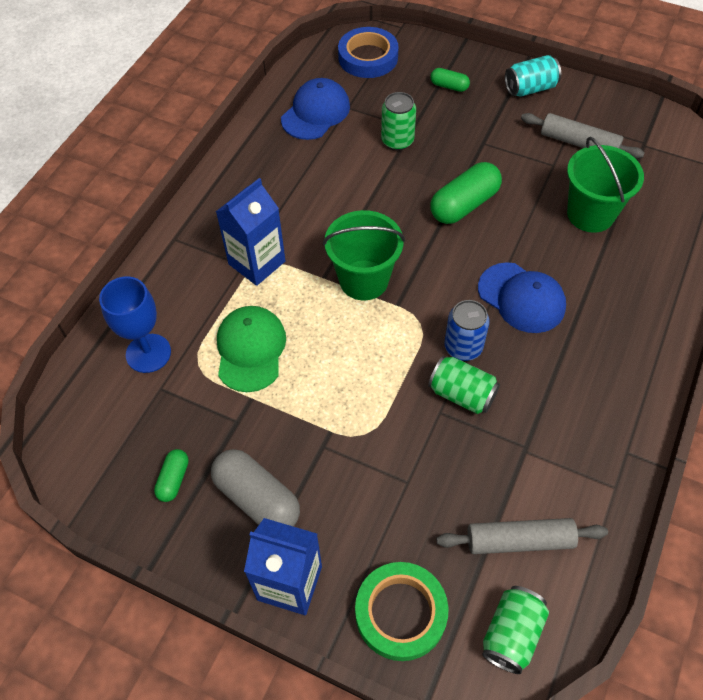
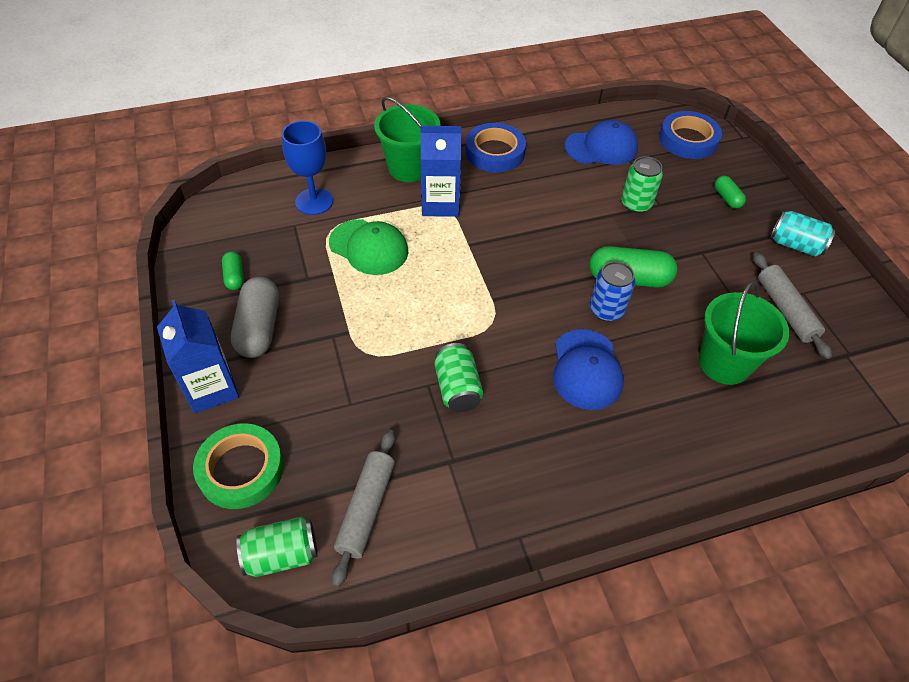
camera: 45 degrees right, 5 degrees down
green capsule [154,449,189,502] -> green capsule turned 75 degrees counterclockwise [222,251,244,290]
green cap [217,306,286,392] -> green cap turned 75 degrees clockwise [329,219,408,275]
green bucket [323,210,405,300] -> green bucket moved to [374,97,441,182]
grey rolling pin [436,518,608,554] -> grey rolling pin turned 60 degrees clockwise [332,430,395,587]
blue can [444,300,490,361] -> blue can moved to [590,261,635,321]
none -> blue tape [465,123,526,172]

